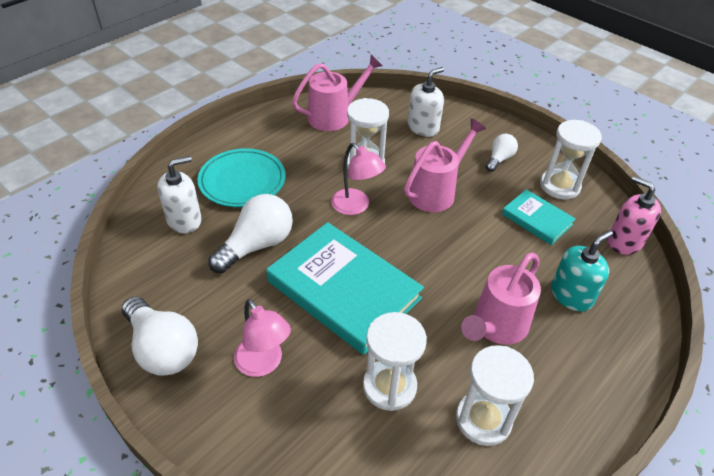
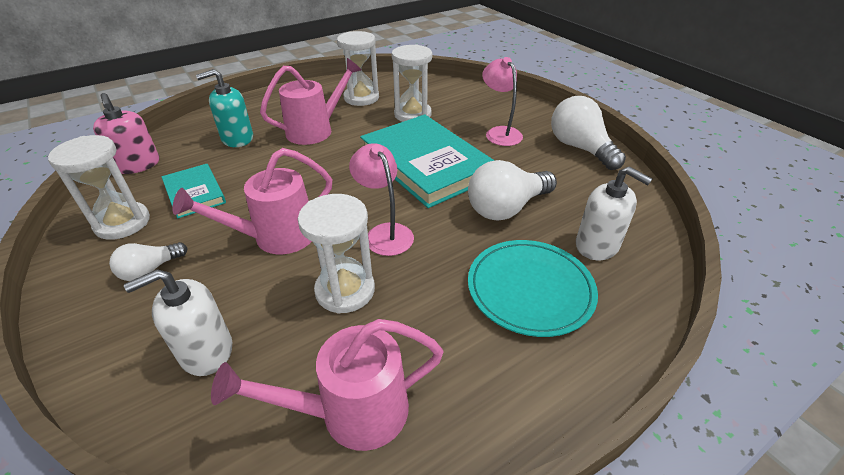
camera: 165 degrees left, 5 degrees down
white soap dispenser [157,156,202,233] -> white soap dispenser turned 120 degrees counterclockwise [576,166,652,260]

